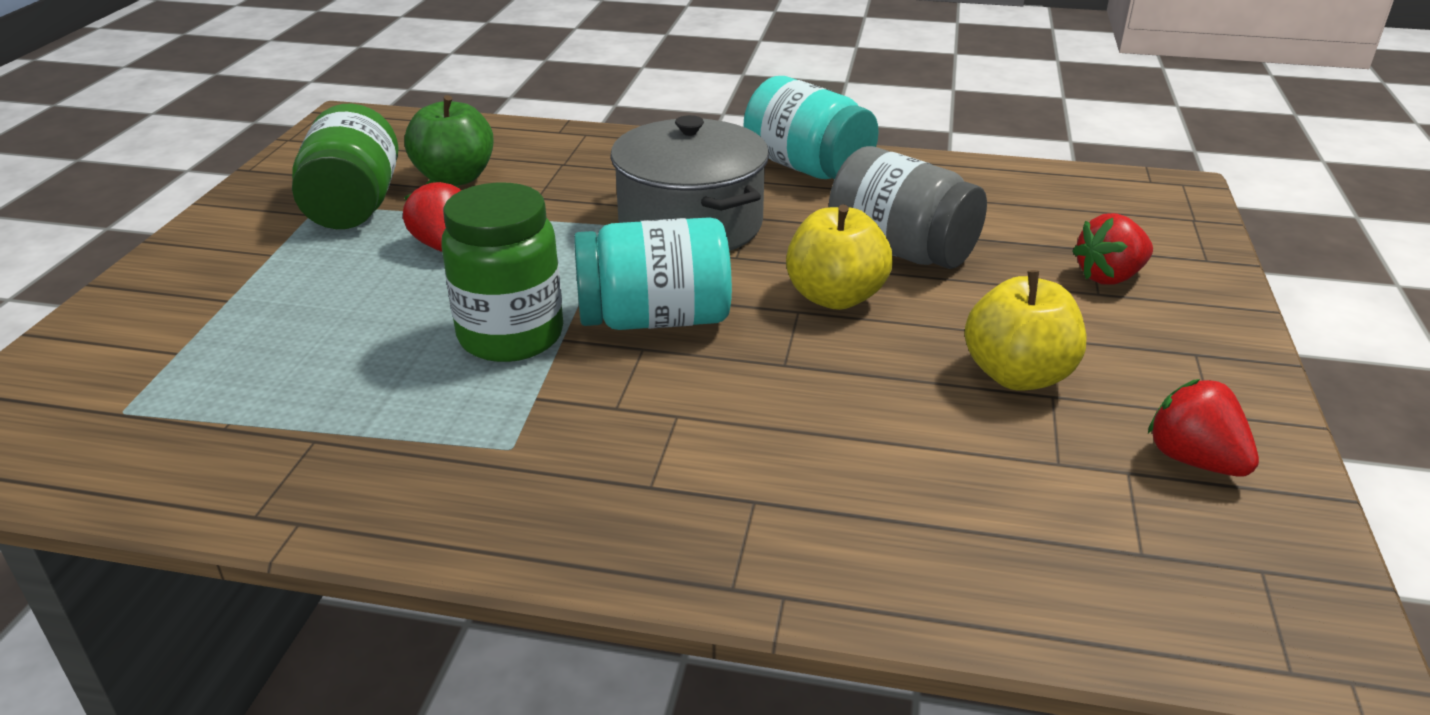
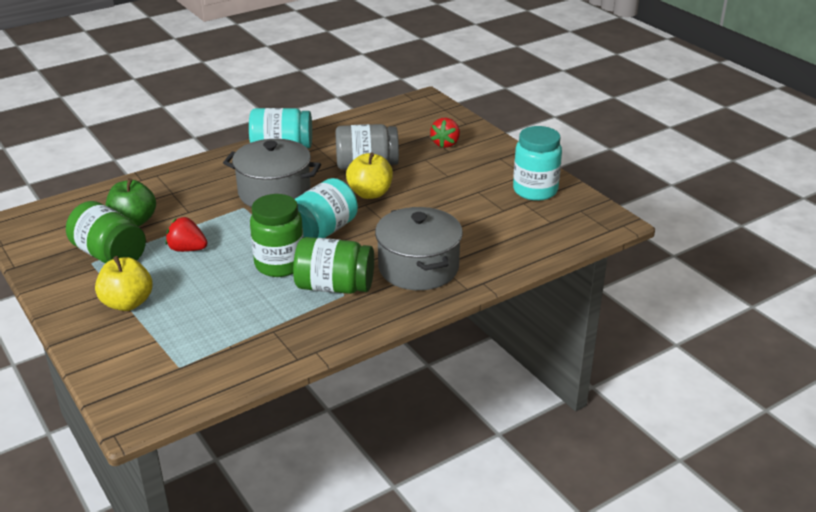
camera: 45 degrees left, 0 degrees up
yellow apple [964,270,1087,391] -> yellow apple moved to [95,256,152,311]
red strawberry [1148,379,1259,477] -> turquoise jar [513,126,562,201]
none -> green jar [293,237,374,294]
none -> grey pot [375,207,463,290]

